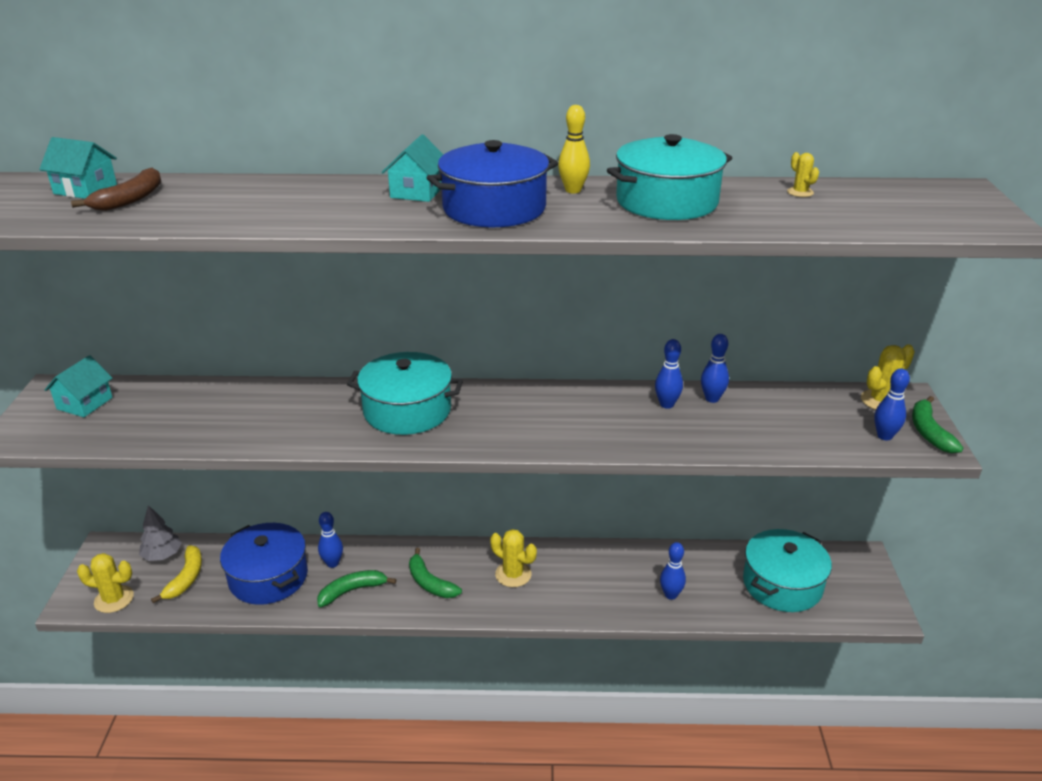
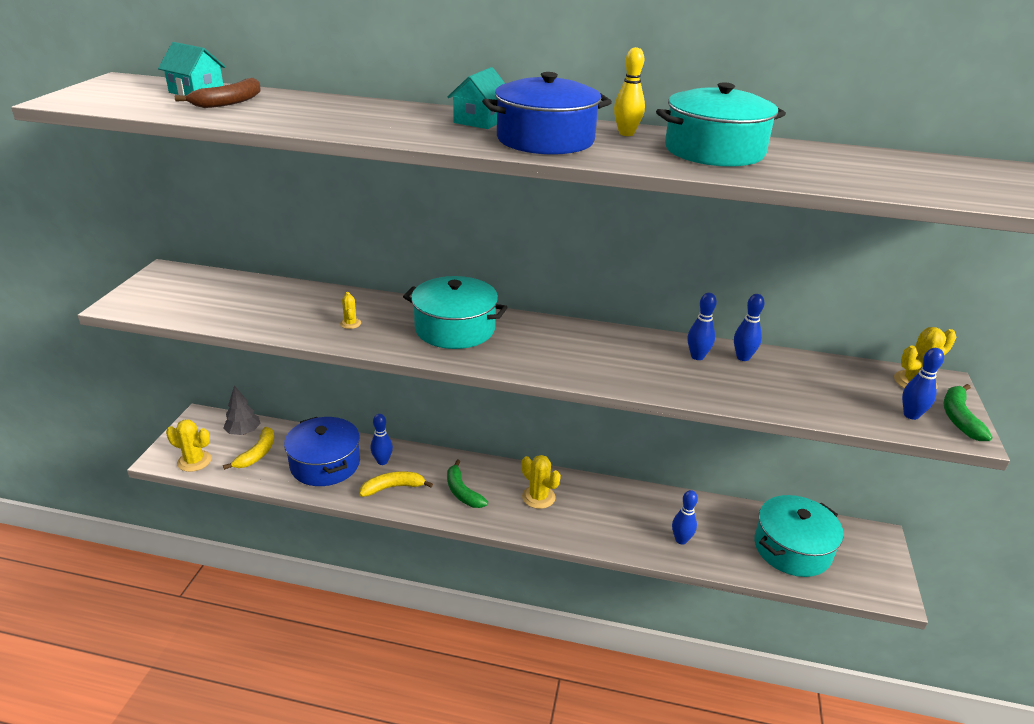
camera: 10 degrees right, 0 degrees up
turquoise house [44,355,113,417] -> none
green banana [317,570,396,607] -> yellow banana [359,471,433,497]
yellow cactus [787,152,819,197] -> yellow cactus moved to [340,292,361,329]

